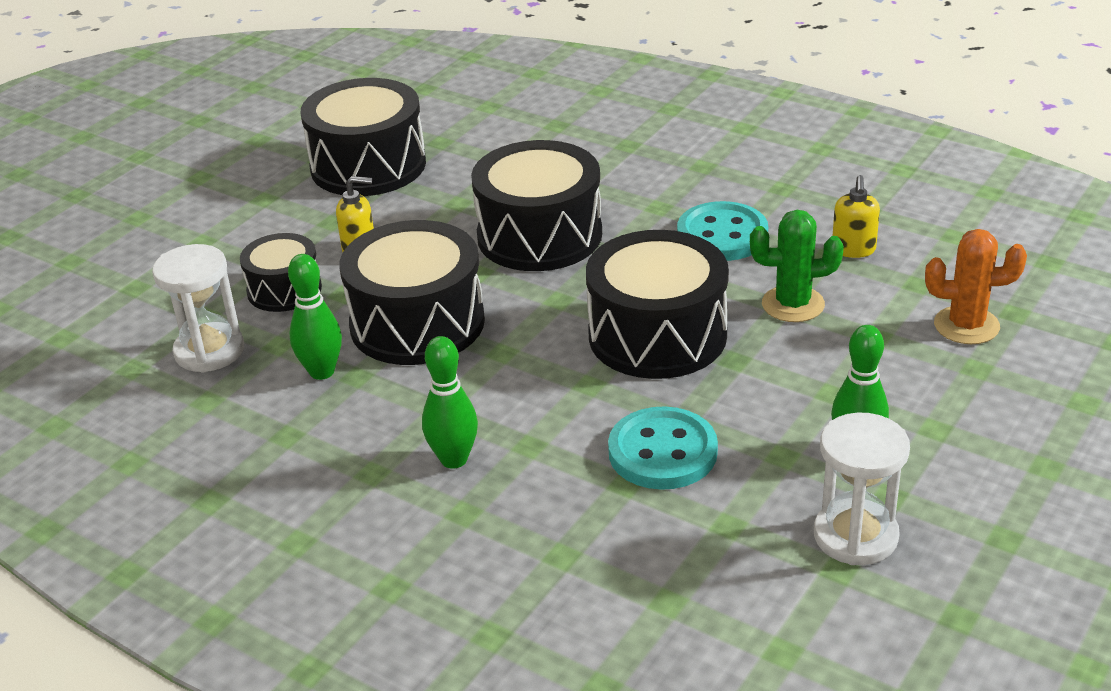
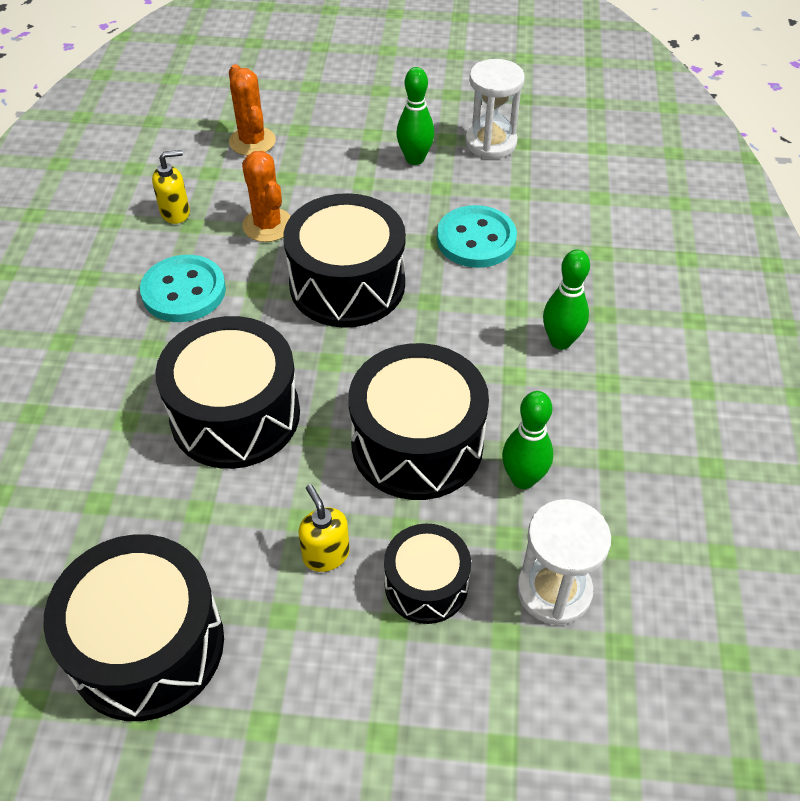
camera: 120 degrees left, 15 degrees up
green cactus [750,210,844,322] -> orange cactus [242,151,291,242]

